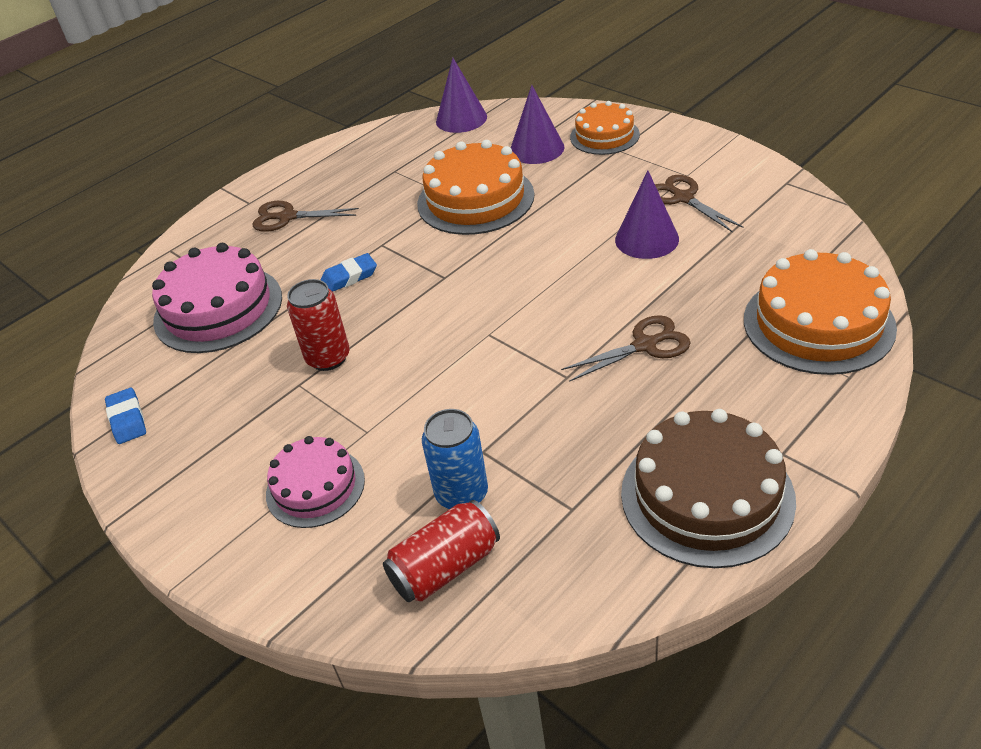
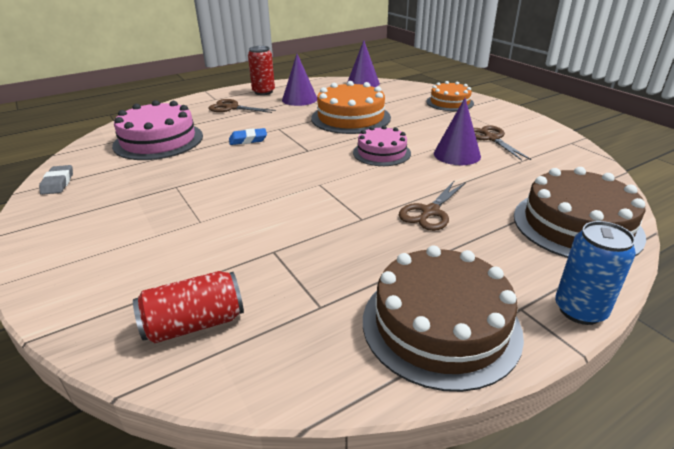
camera: 10 degrees right, 10 degrees down
blue eraser [105,388,146,444] -> grey eraser [39,165,73,195]
pink cake [266,436,365,528] -> pink cake moved to [353,125,411,166]
red can [287,279,350,371] -> red can moved to [248,46,275,95]
blue can [422,409,488,509] -> blue can moved to [555,221,636,325]
purple cone [511,85,564,164] -> purple cone moved to [282,54,317,106]
brown scissors [561,315,690,382] -> brown scissors turned 135 degrees clockwise [399,180,466,231]
orange cake [744,249,897,375] -> brown cake [514,167,646,258]

